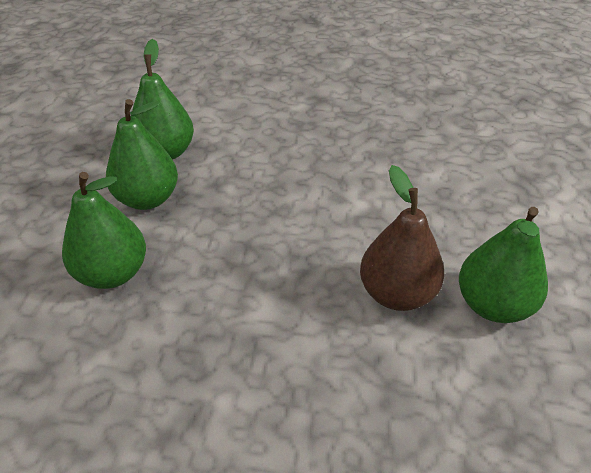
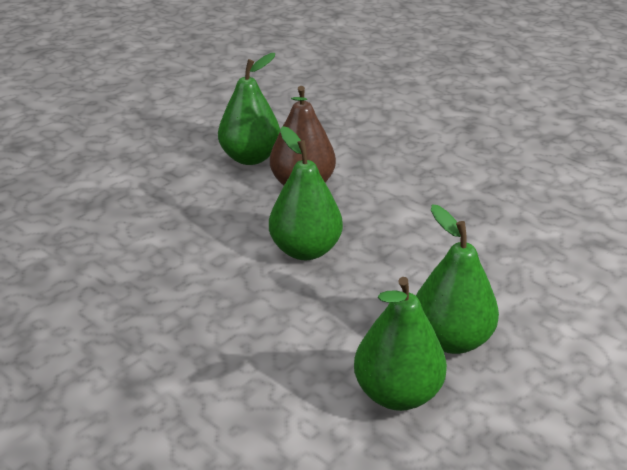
camera: 145 degrees left, 10 degrees down
green pear [62,172,146,289] -> green pear moved to [269,126,343,260]

